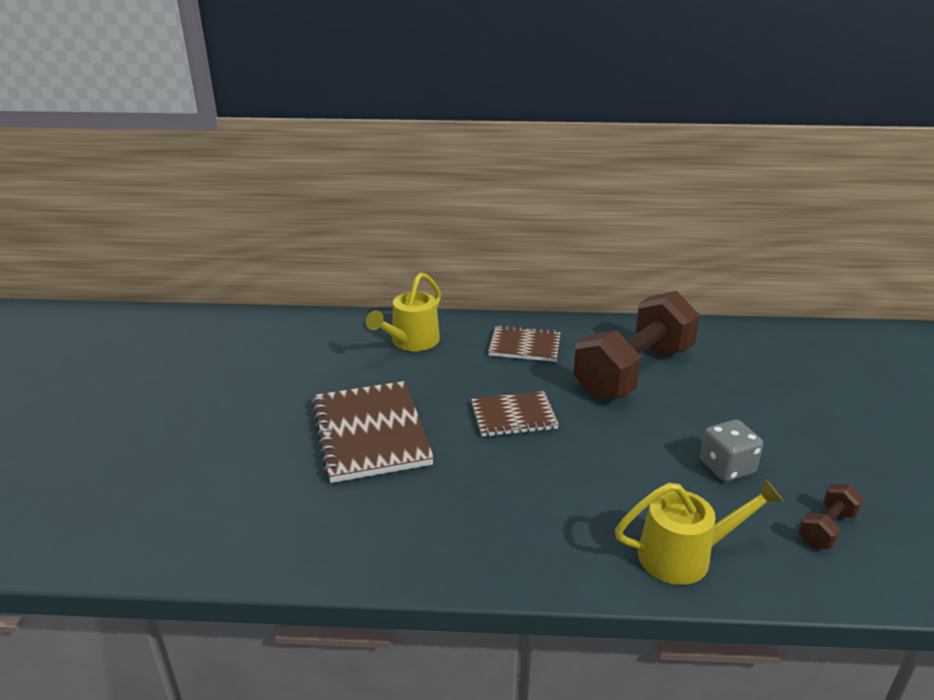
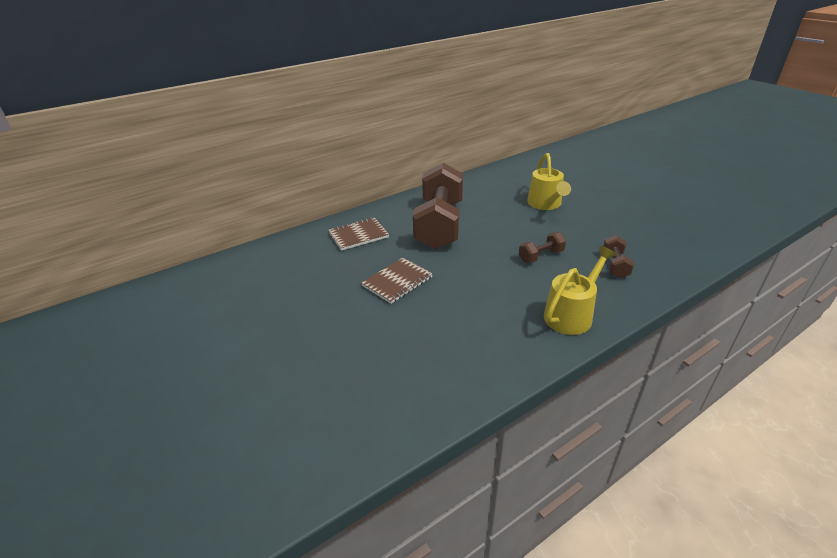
camera: 35 degrees left, 5 degrees up
brown notebook [311,381,434,483] -> none
yellow watering can [366,272,441,351] -> yellow watering can moved to [527,153,571,210]
grey dice [700,420,763,482] -> brown dumbbell [519,232,566,263]

